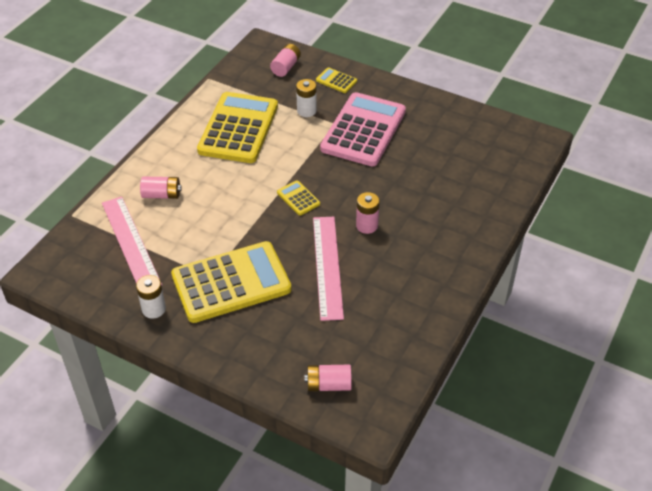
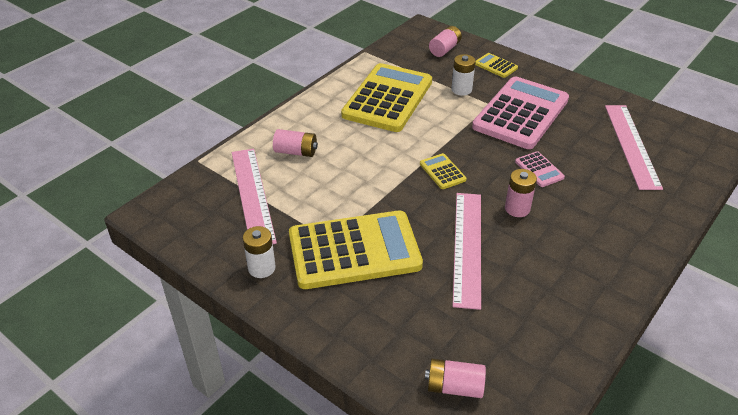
camera: 10 degrees right, 5 degrees down
none -> pink calculator [515,151,565,187]
none -> pink ruler [605,105,663,190]

